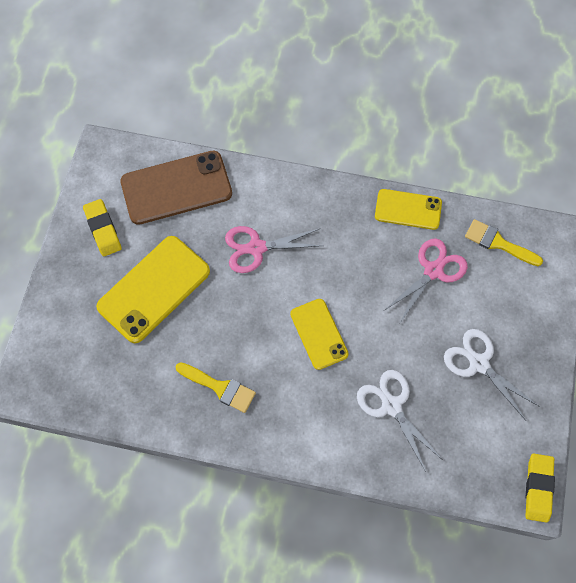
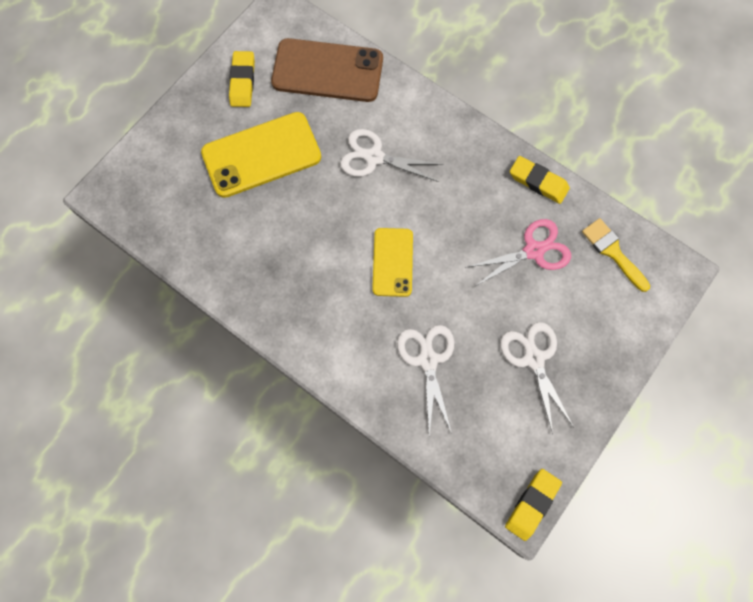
camera: 25 degrees right, 5 degrees up
yellow brush [176,362,256,413] -> none
pink scissors [225,226,323,273] -> white scissors [340,129,443,182]
yellow phone [375,189,442,230] -> yellow eraser [510,156,570,204]

